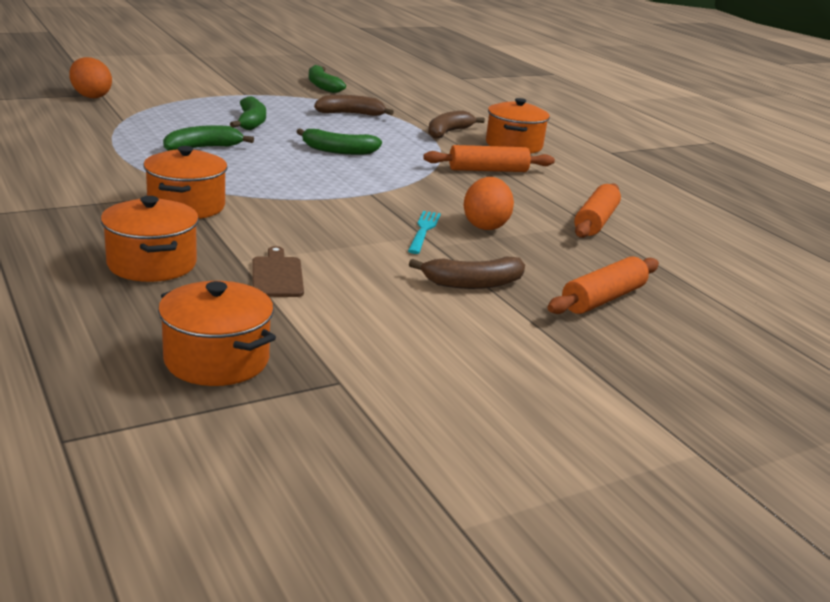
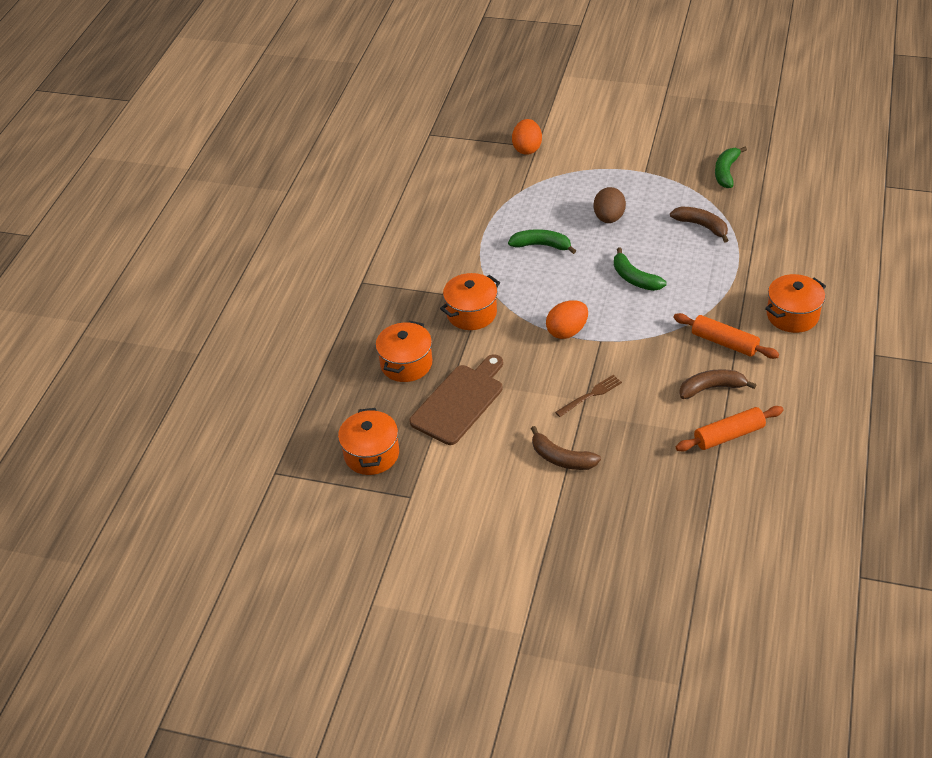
camera: 50 degrees right, 20 degrees up
green banana [230,96,266,130] -> brown egg [593,187,626,223]
brown cutting board [252,246,304,297] -> brown cutting board [410,354,503,445], size x1.82
turquoise fork [408,211,441,254] -> brown fork [555,375,622,417]
brown banana [428,111,485,139] -> brown banana moved to [679,369,756,399]
orange egg [463,177,514,230] -> orange egg moved to [546,300,588,339]
orange rolling pin [548,256,659,314] -> none

